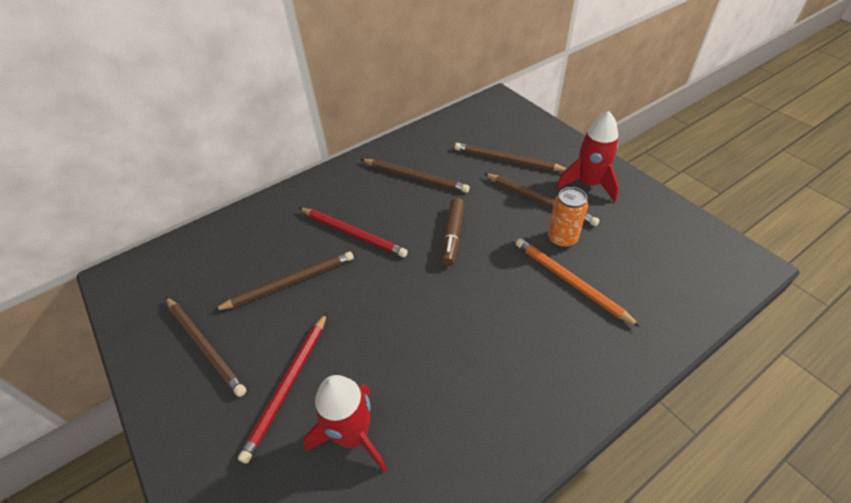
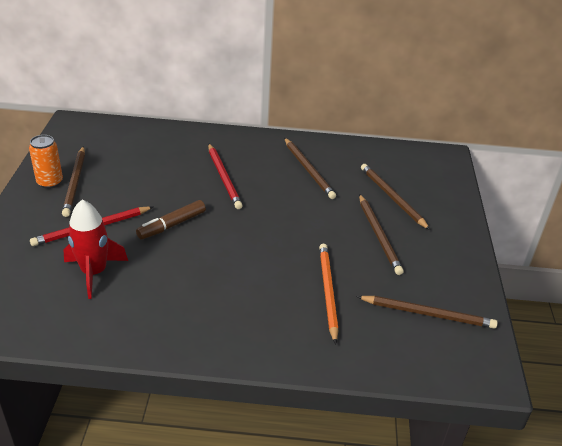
camera: 35 degrees right, 10 degrees down
brown pencil [213,251,354,311] -> brown pencil moved to [356,296,498,329]
brown marker [441,198,464,266] -> brown marker moved to [136,200,206,239]
orange can [548,187,588,248] -> orange can moved to [29,135,63,189]
red rocket [556,111,619,202] -> none

